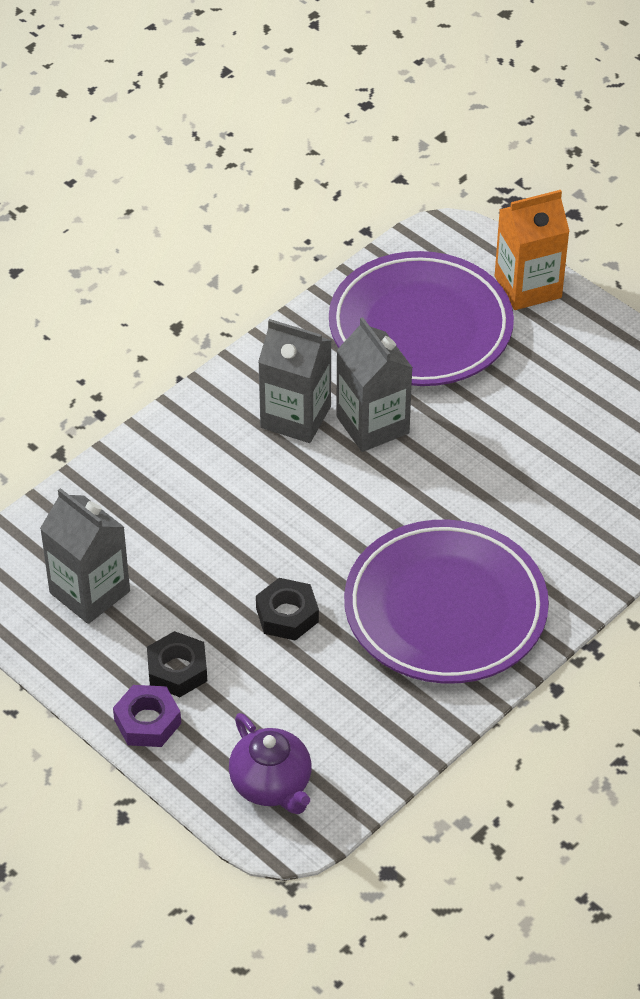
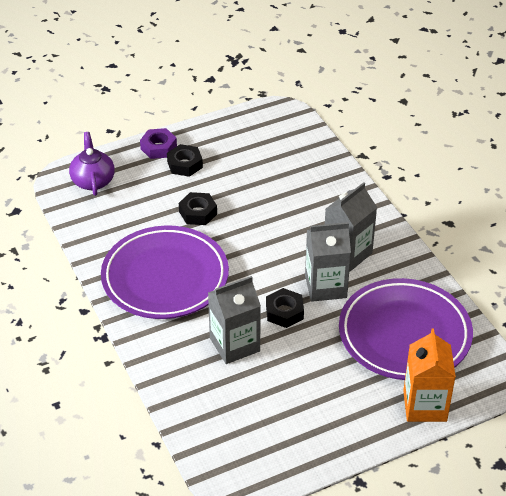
camera: 110 degrees right, 5 degrees down
grey carton [40,488,130,624] -> grey carton moved to [208,276,261,364]
purple teapot [229,713,312,814] -> purple teapot turned 90 degrees clockwise [69,132,115,196]
none -> black nut [266,288,304,328]

